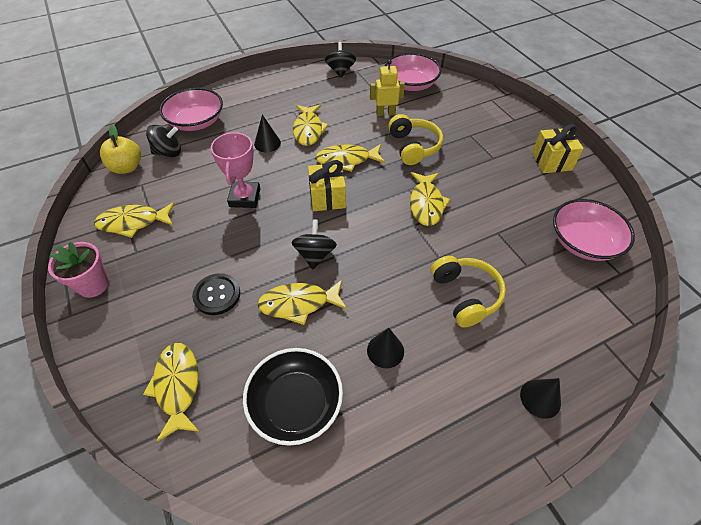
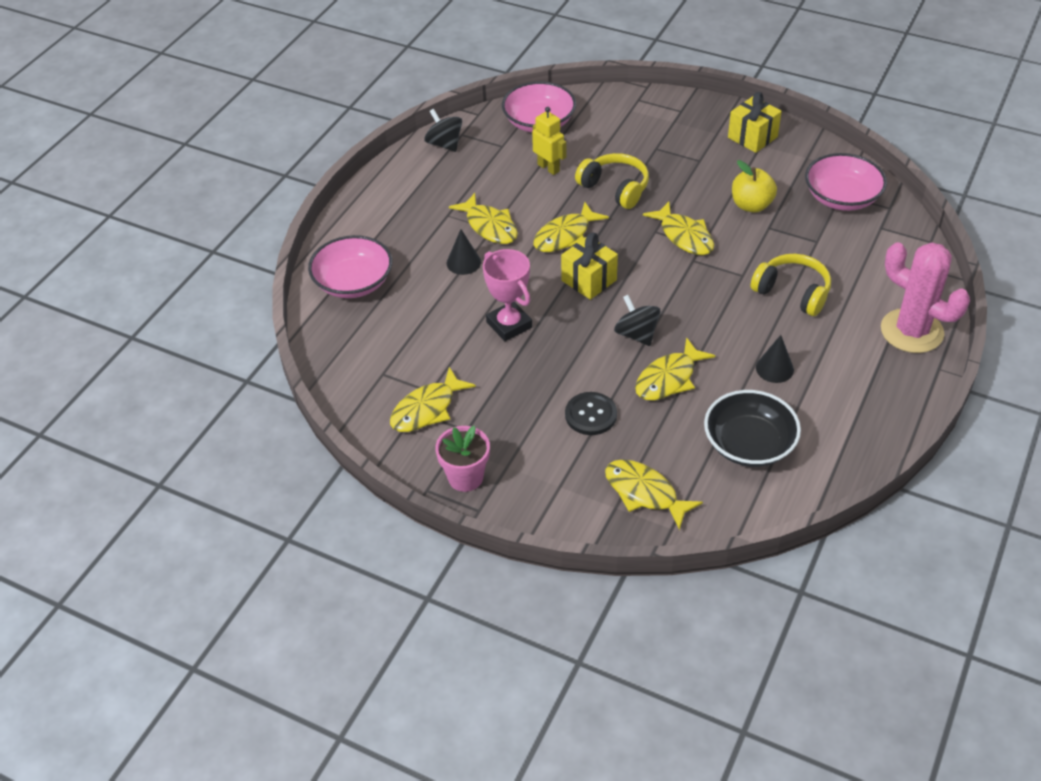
camera: 35 degrees left, 5 degrees down
yellow apple [100,125,141,174] -> yellow apple moved to [732,160,777,212]
black spinning top [146,125,181,157] -> none
yellow robot [370,59,405,116] -> yellow robot turned 90 degrees clockwise [532,107,566,175]
black cone [520,378,561,419] -> pink cactus [881,242,970,353]

